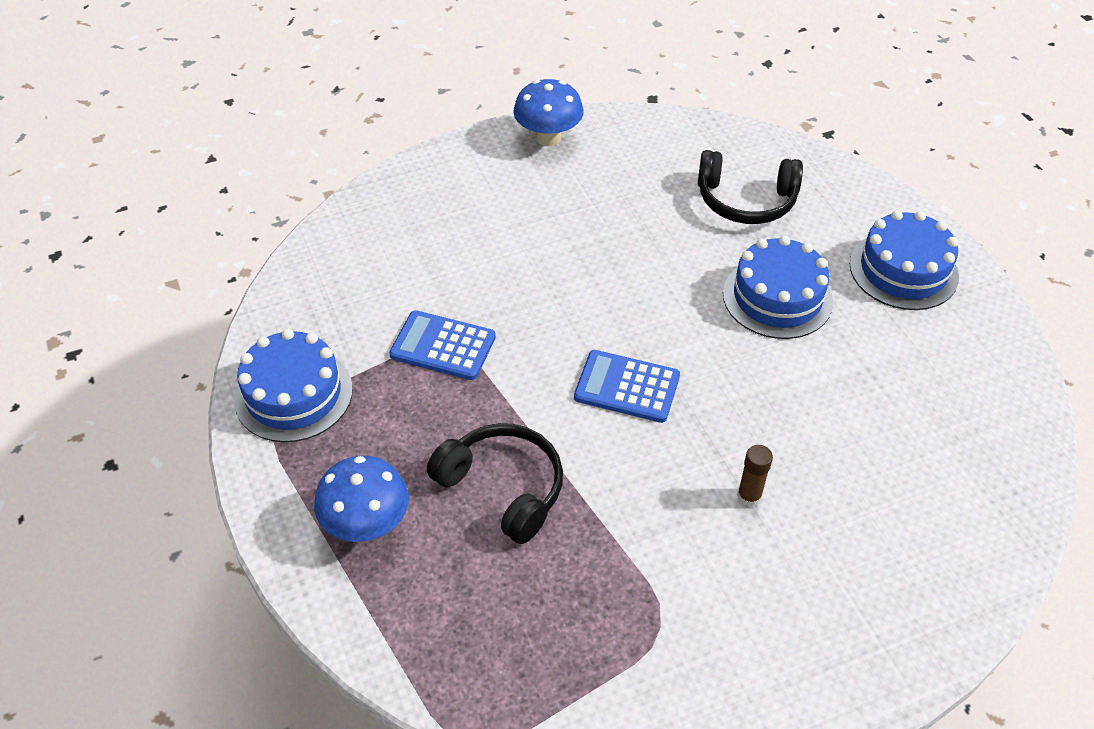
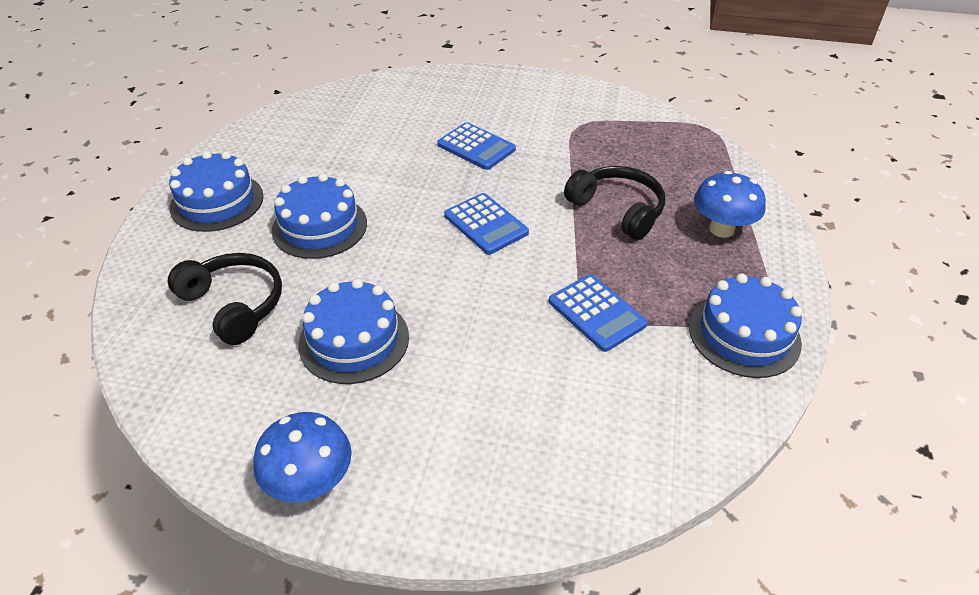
camera: 145 degrees left, 5 degrees down
black headphones [427,423,563,544] -> black headphones turned 150 degrees clockwise [564,166,665,240]
brown glue stick [737,445,773,507] -> blue calculator [437,122,516,170]
none -> blue cake [298,279,409,384]

